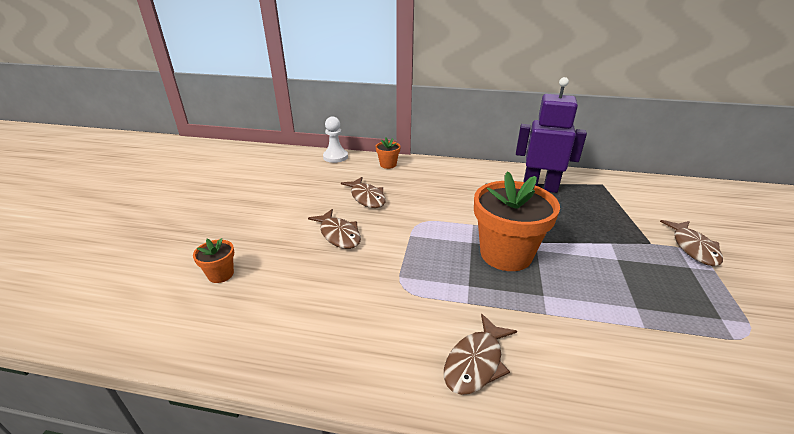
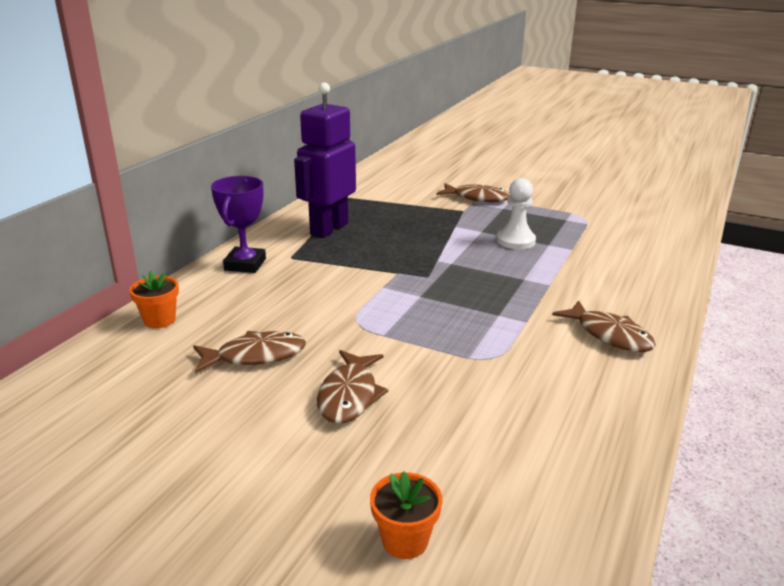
camera: 75 degrees left, 5 degrees down
brown fish [308,209,361,249] -> brown fish turned 120 degrees clockwise [317,350,388,424]
white pawn [323,116,348,163] -> white pawn moved to [497,178,536,250]
orange flower pot [474,171,560,271] -> none
none -> purple trophy [211,176,266,273]

